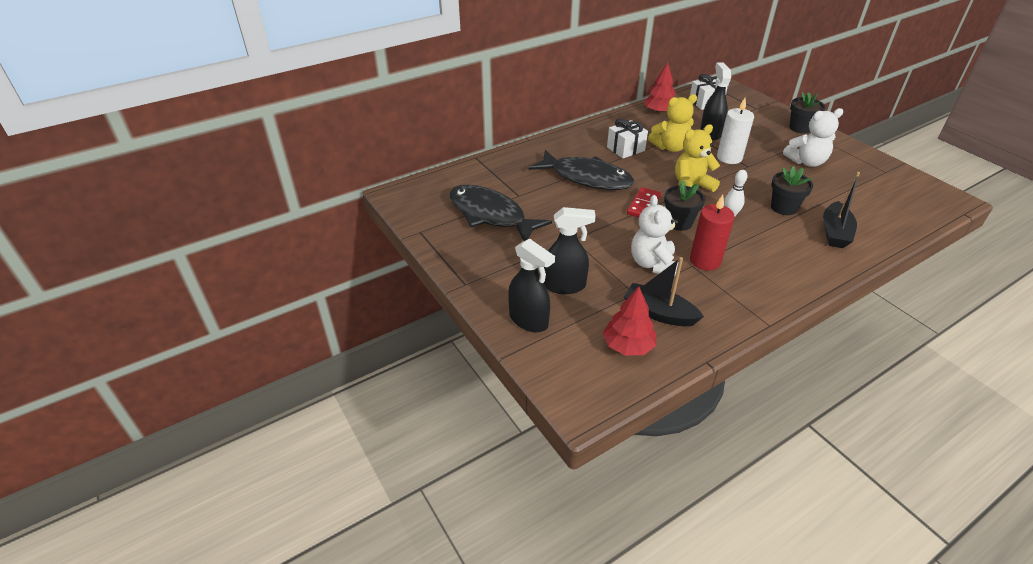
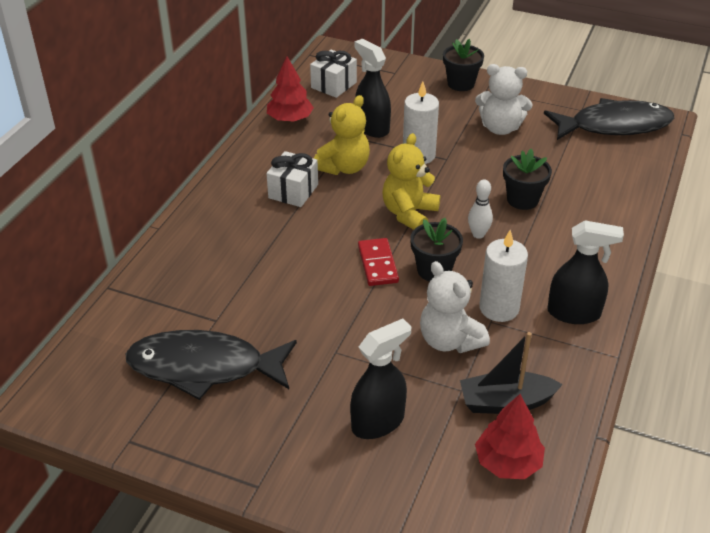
camera: 35 degrees left, 0 degrees up
black spray bottle [508,239,555,332] -> black spray bottle moved to [547,220,624,324]
black fish [528,150,634,190] -> black fish moved to [544,98,675,140]
red candle [690,195,735,271] -> white candle [479,230,528,322]
white teddy bear [783,108,843,167] -> white teddy bear turned 60 degrees clockwise [475,64,533,135]
black boat [823,172,860,248] -> none

